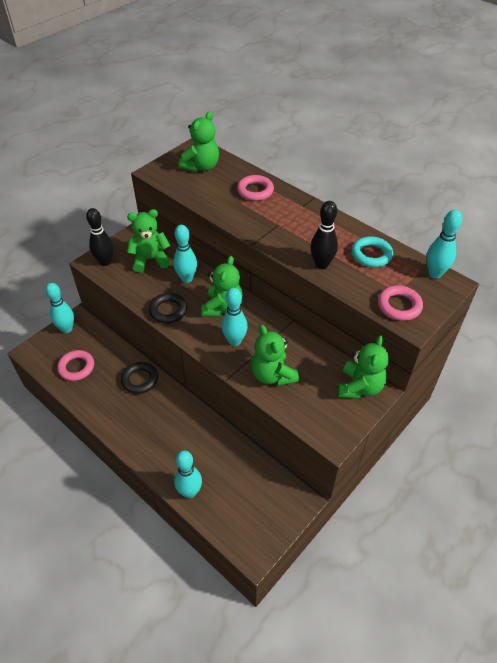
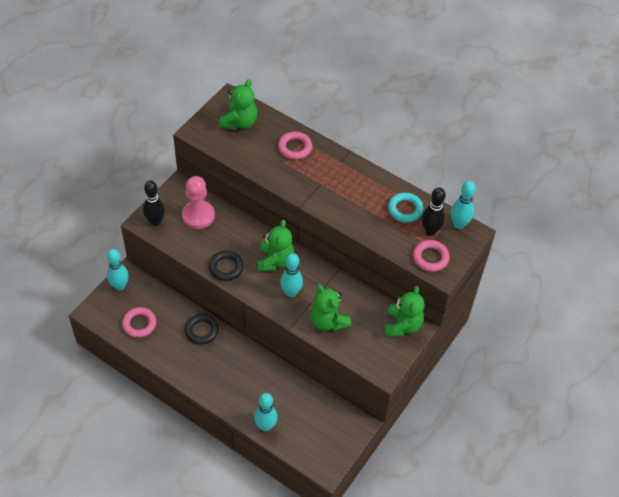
camera: 10 degrees left, 5 degrees up
green teddy bear [127,209,170,272] -> pink pawn [182,176,215,229]
turquoise bowling pin [173,225,197,283] -> none
black bowling pin [310,201,338,269] -> black bowling pin moved to [422,187,446,236]

